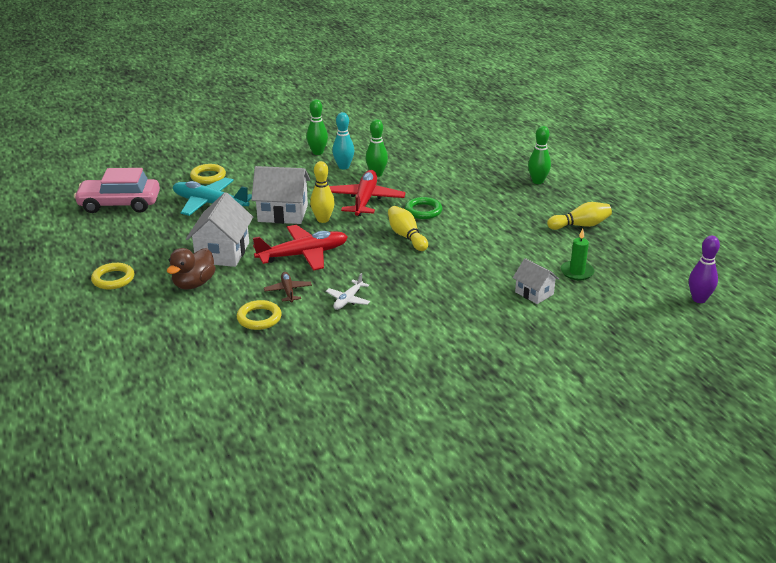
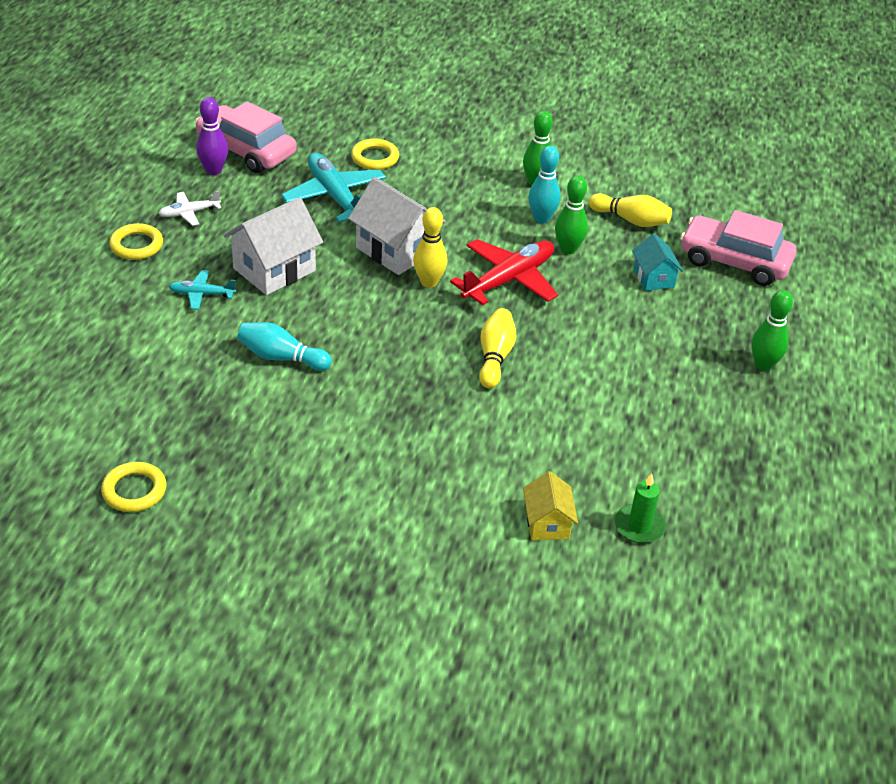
camera: 35 degrees right, 10 degrees up
brown duck [167,248,216,290] -> turquoise plane [168,270,236,310]
yellow ring [237,300,282,330] -> yellow ring moved to [101,462,167,512]
red plane [253,225,348,271] -> none
brown plane [264,272,312,302] -> turquoise bowling pin [237,322,332,371]
white plane [326,273,370,310] -> white plane moved to [159,190,221,226]
green ring [405,197,442,219] -> none
white house [513,258,559,304] -> yellow house [523,471,578,540]
yellow bowling pin [547,202,612,230] -> yellow bowling pin moved to [589,193,672,227]
purple bowling pin [689,236,720,303] -> purple bowling pin moved to [196,97,228,175]
none -> turquoise house [632,233,683,291]
none -> pink car [680,210,796,286]

